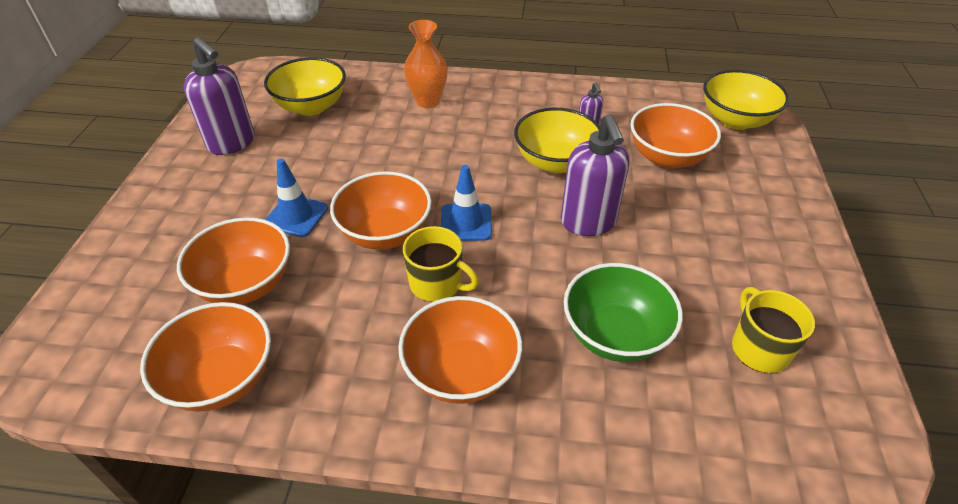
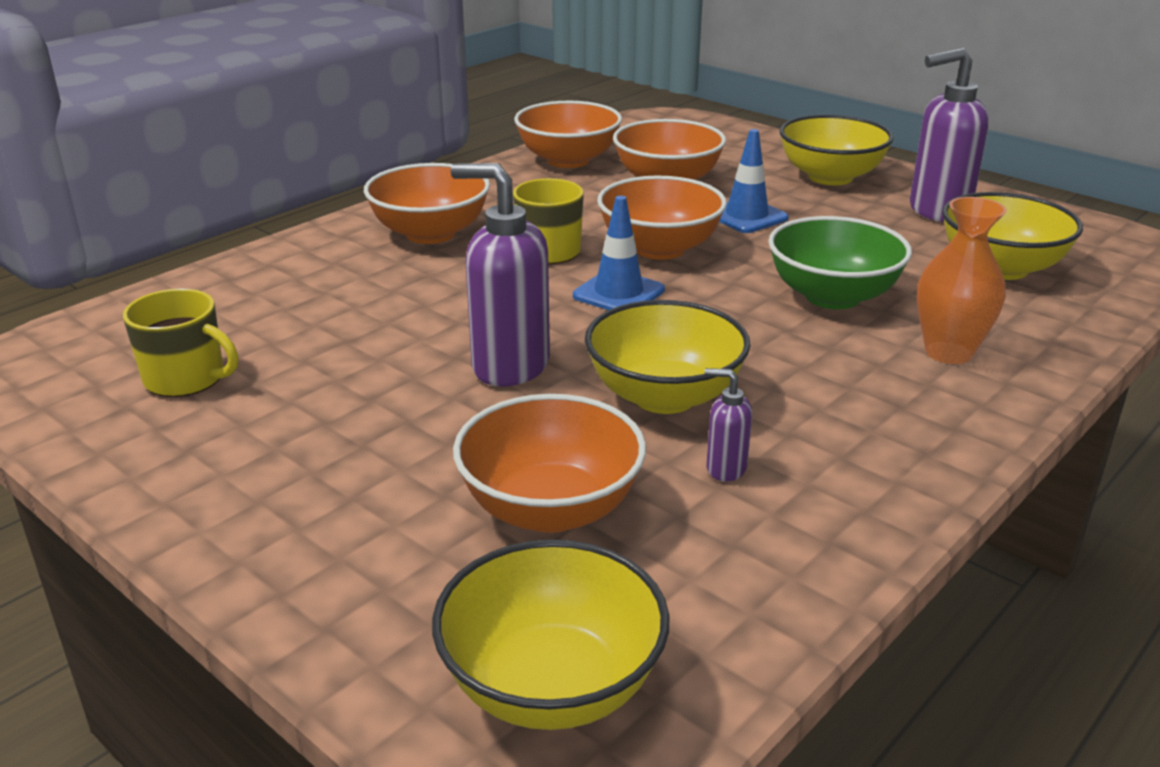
camera: 125 degrees right, 15 degrees down
green bowl [564,263,683,362] -> green bowl moved to [768,216,912,310]
none -> yellow bowl [780,115,894,185]

